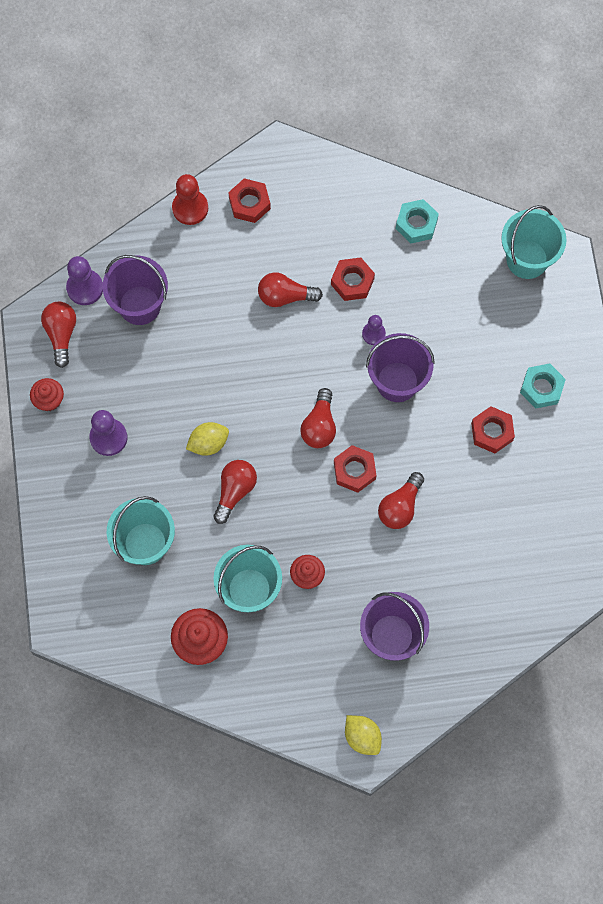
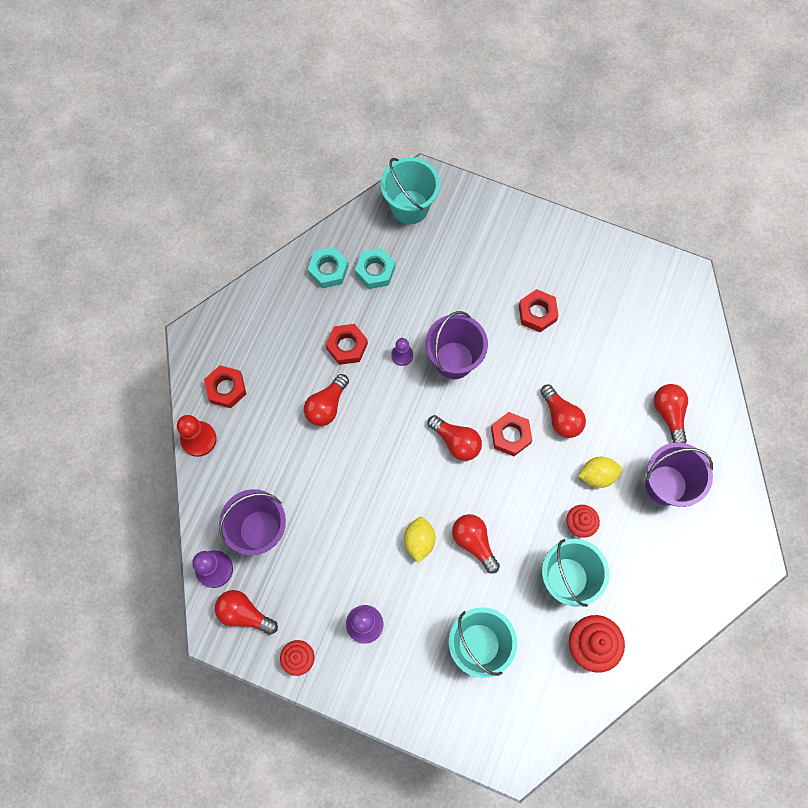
camera: 60 degrees left, 0 degrees up
yellow lemon [345,715,382,755] -> yellow lemon moved to [578,457,622,488]
turquoise nut [520,364,566,409] -> turquoise nut moved to [355,248,395,289]
none -> red light bulb [654,384,688,443]

